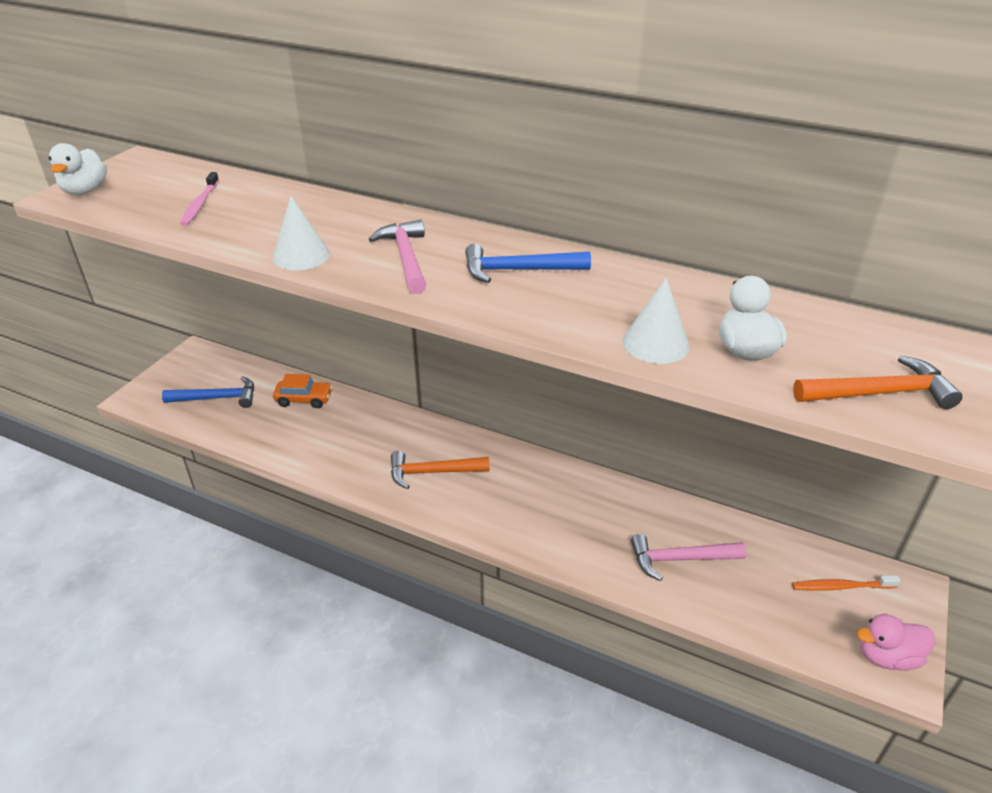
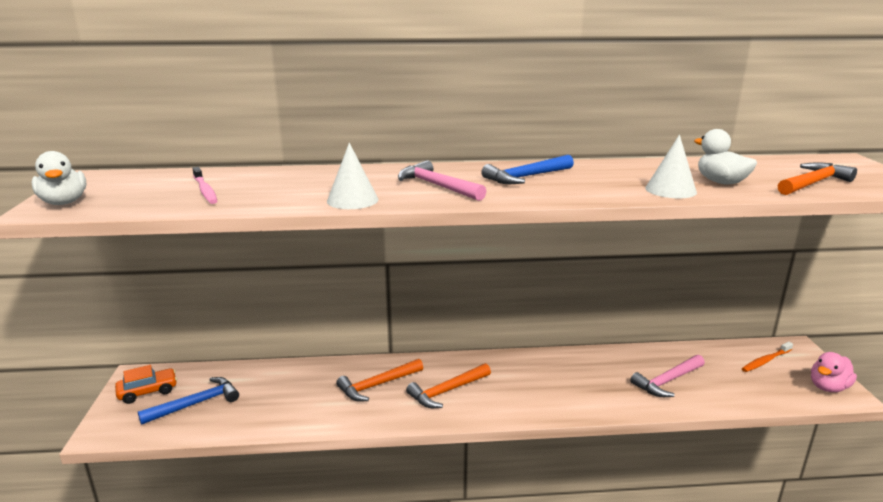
camera: 30 degrees left, 15 degrees down
orange car [273,374,333,408] -> orange car moved to [115,365,177,404]
none -> orange hammer [336,359,423,401]

